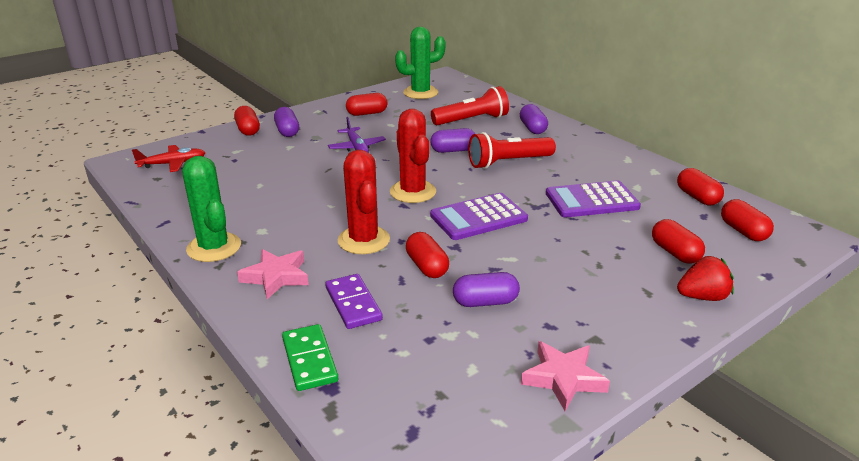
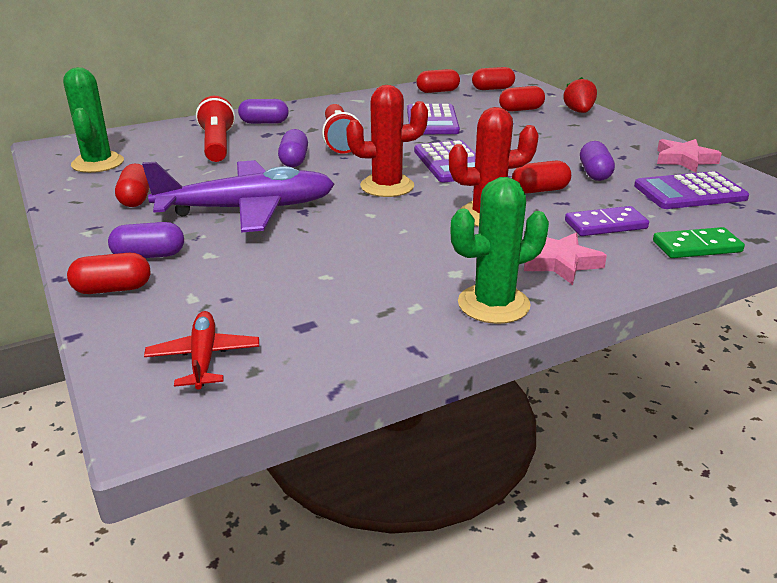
camera: 80 degrees left, 0 degrees up
purple plane [328,117,386,153] -> purple plane [142,160,335,233], size x2.03
none -> purple calculator [634,171,749,209]

